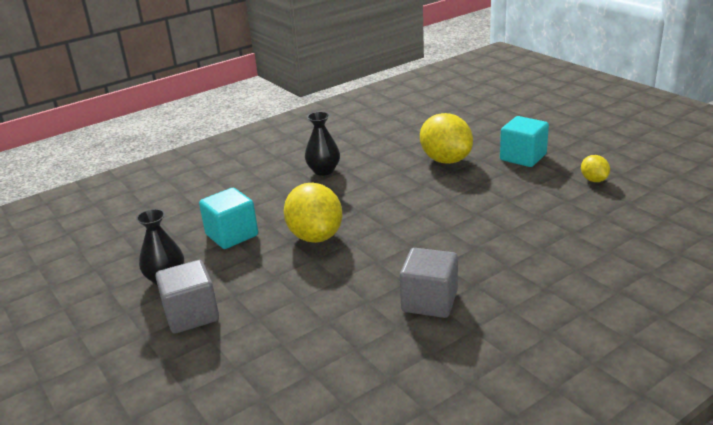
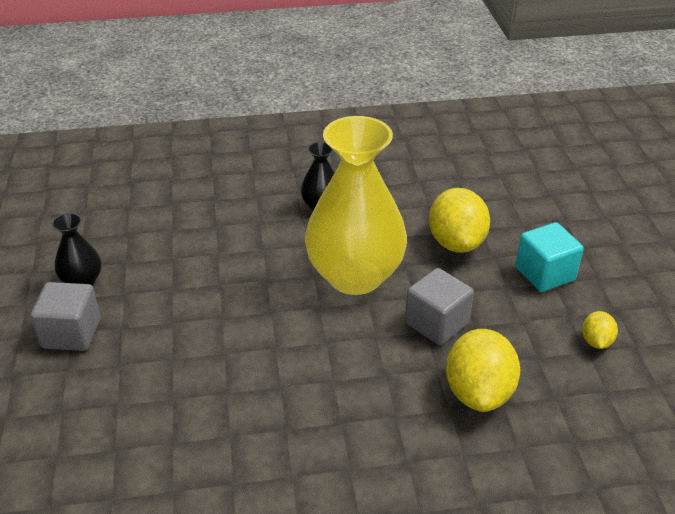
camera: 25 degrees right, 10 degrees up
turquoise cube [199,188,258,249] -> none
yellow lemon [284,183,342,243] -> yellow lemon moved to [446,329,520,412]
grey cube [400,248,458,318] -> grey cube moved to [405,268,474,345]
none -> yellow vase [305,116,407,295]

